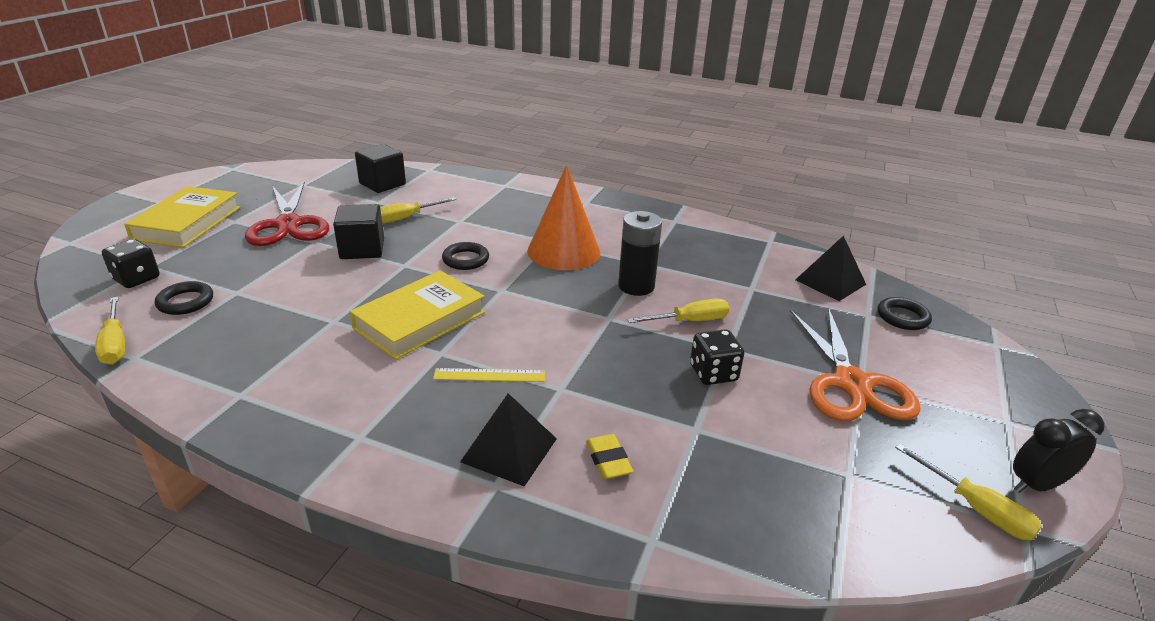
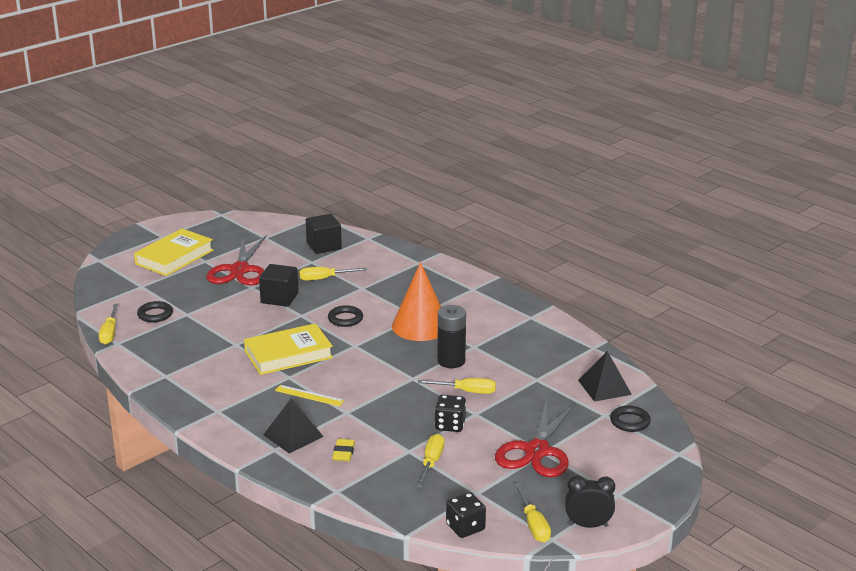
camera: 25 degrees right, 5 degrees down
black dice [102,239,160,288] -> black dice moved to [446,492,486,538]
orange scissors [790,307,921,421] -> red scissors [495,401,576,477]
none -> yellow screwdriver [417,434,445,488]

